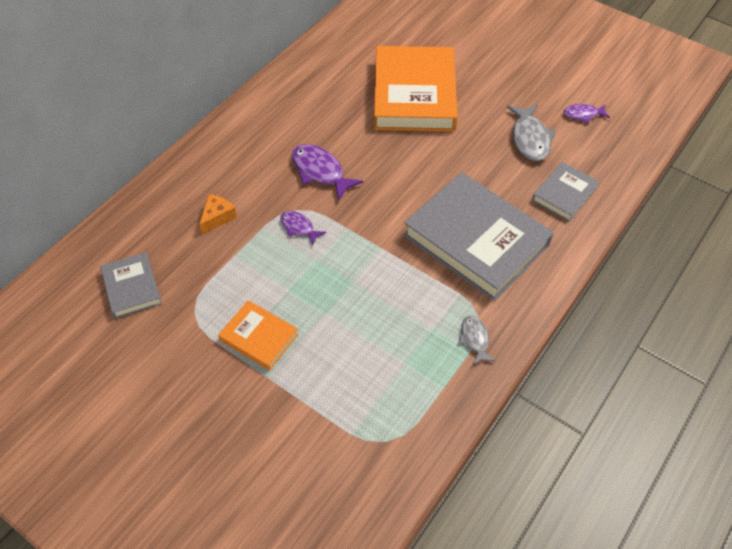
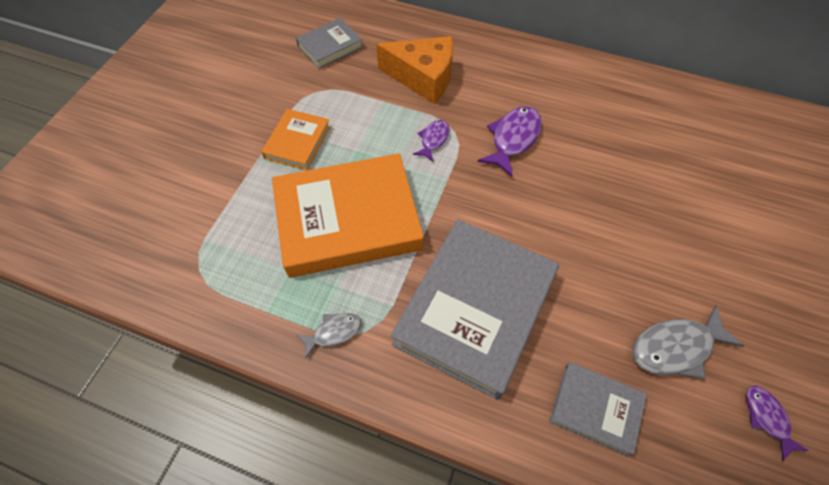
camera: 75 degrees right, 5 degrees up
orange cheese [199,194,237,235] -> orange cheese [376,36,453,104], size x1.95
orange book [374,46,458,132] -> orange book moved to [272,153,424,278]

